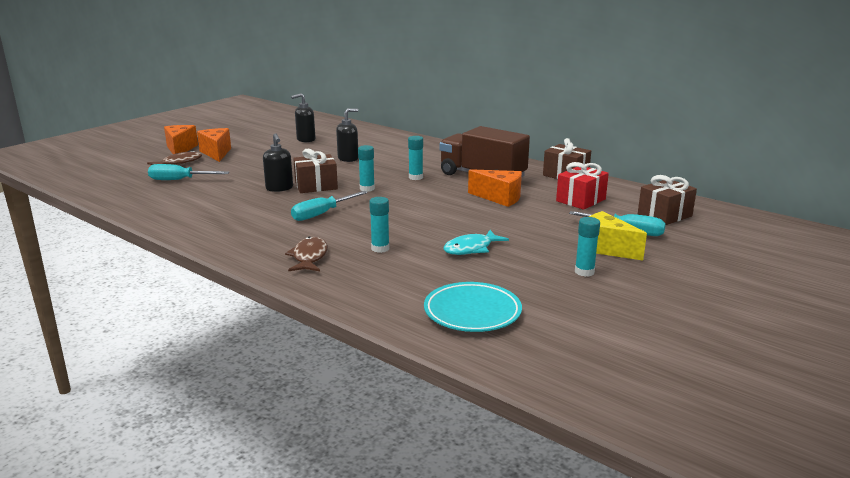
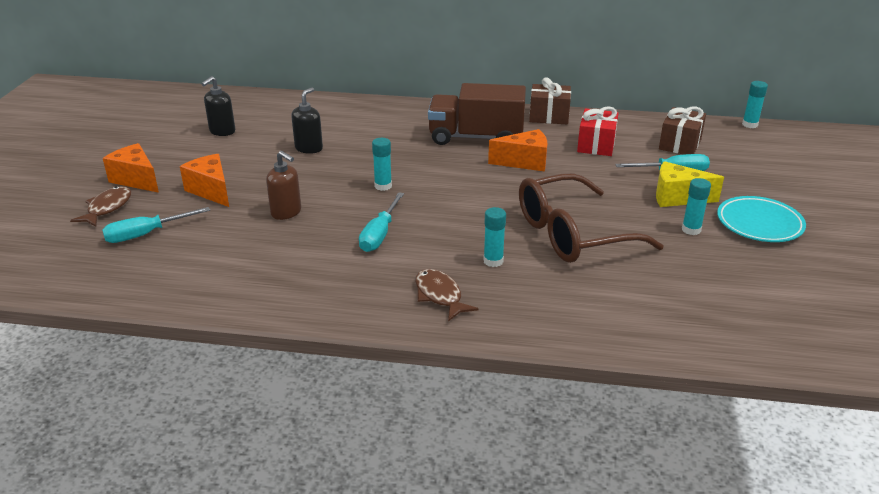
camera: 30 degrees left, 10 degrees up
orange cheese [164,125,198,154] -> orange cheese moved to [180,154,229,207]
black soap dispenser [263,133,293,192] -> brown soap dispenser [266,151,301,220]
brown gift [293,149,338,193] -> none
turquoise glue stick [408,136,423,180] -> turquoise glue stick moved to [742,81,768,128]
turquoise plate [424,282,522,332] -> turquoise plate moved to [717,196,806,242]
turquoise fish [444,230,509,255] -> brown glasses [519,173,664,263]

